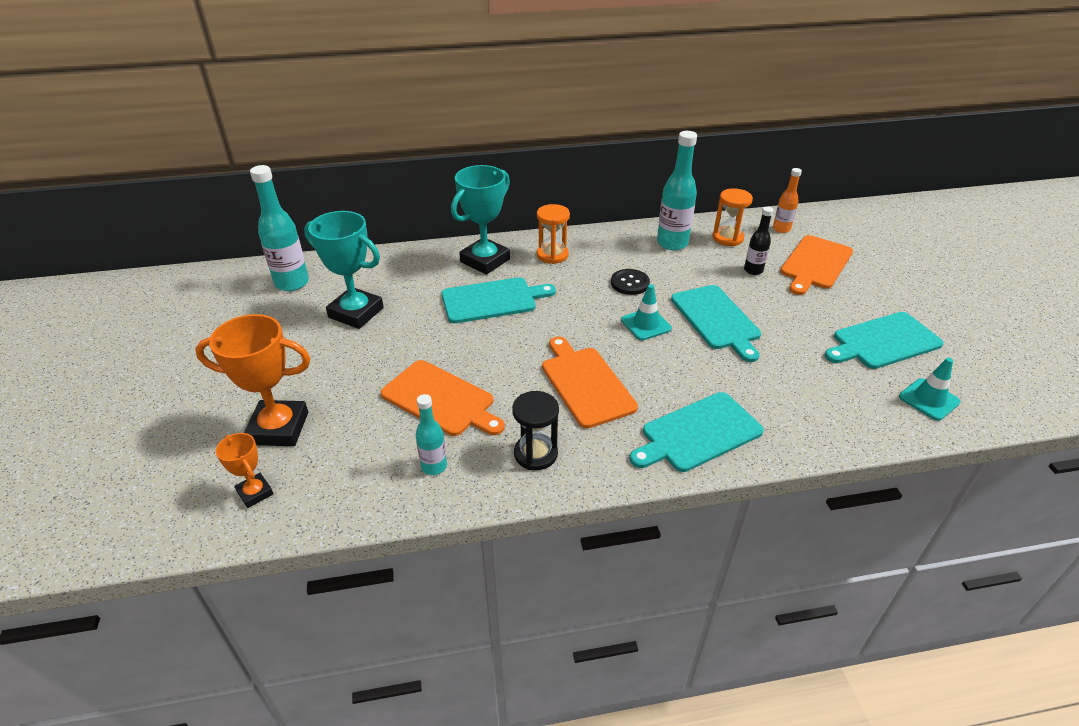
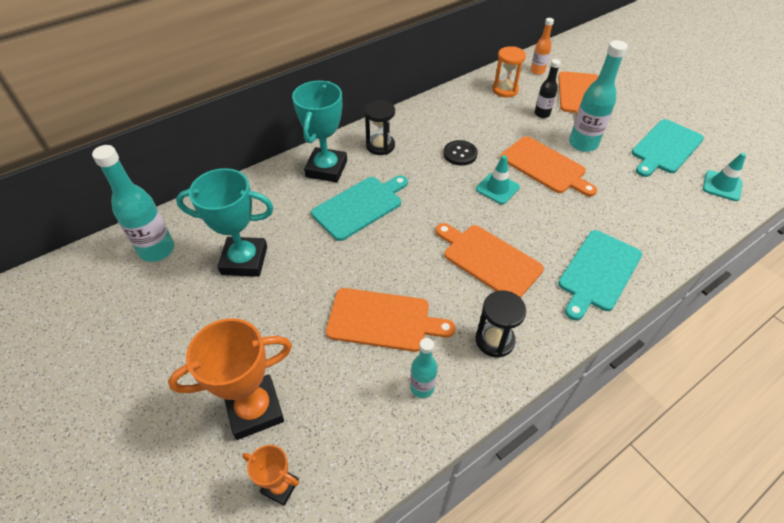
camera: 25 degrees left, 10 degrees up
orange hourglass [537,204,570,264] -> black hourglass [364,100,395,155]
turquoise bottle [657,131,697,250] -> turquoise bottle moved to [569,40,628,152]
turquoise cutting board [671,285,761,362] -> orange cutting board [500,136,597,197]

